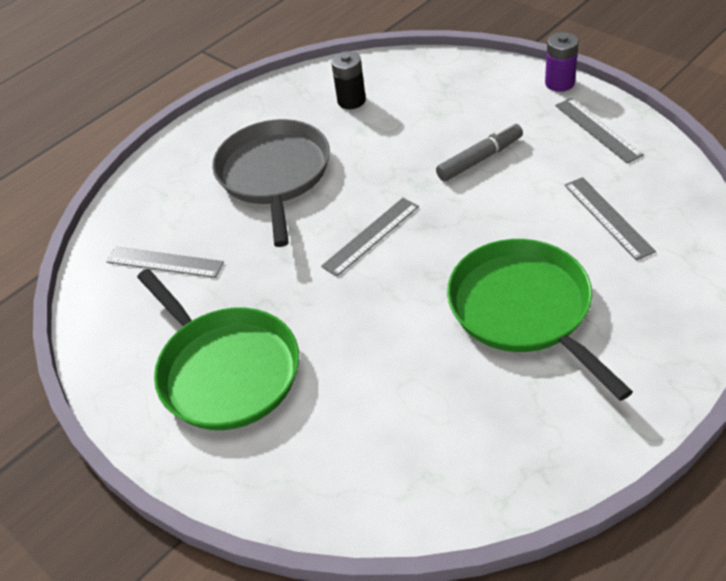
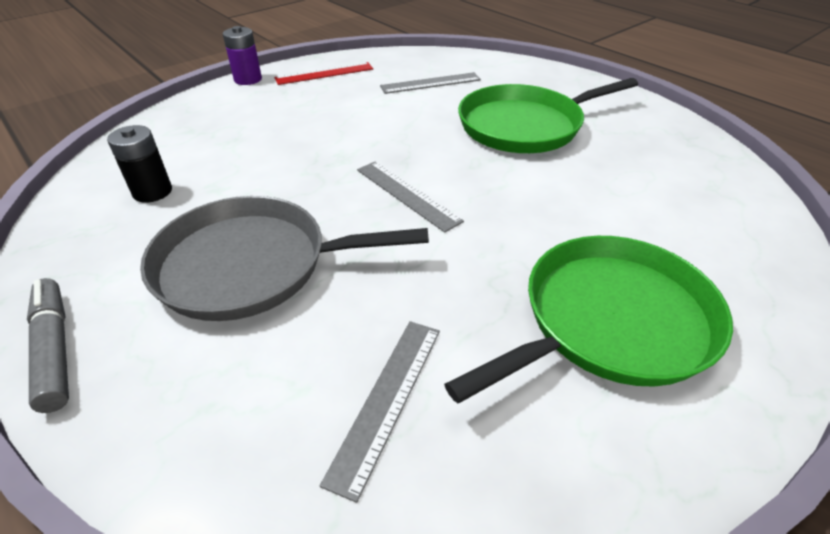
camera: 90 degrees left, 5 degrees down
grey marker [436,123,523,181] -> grey marker moved to [27,278,69,413]
grey ruler [555,98,644,164] -> red ruler [274,62,373,85]

